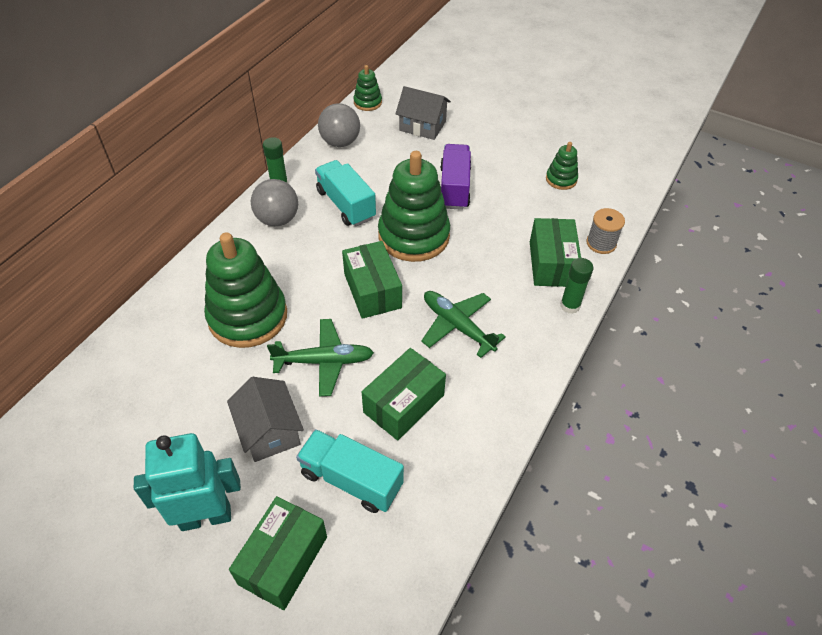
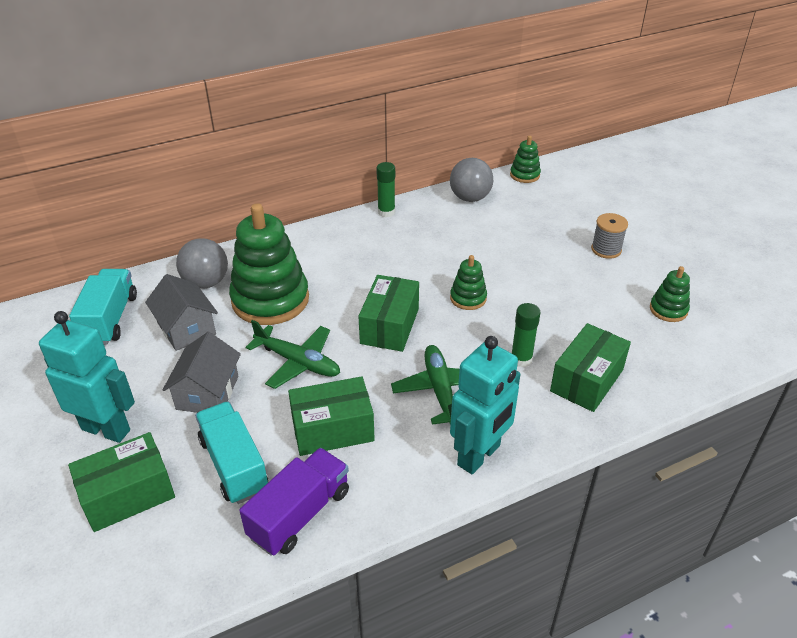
camera: 35 degrees right, 10 degrees down
grey ball [251,179,298,226] -> grey ball moved to [176,238,228,288]
turquoise truck [315,160,376,226] -> turquoise truck moved to [69,269,137,345]
green stacking toy [378,151,450,262] -> green stacking toy [450,255,487,310], size x0.47
grey house [395,86,451,140] -> grey house moved to [145,274,218,351]
purple truck [440,144,471,210] -> purple truck moved to [239,448,349,556]
green glue stick [560,258,593,314] -> green glue stick moved to [512,303,541,367]
grey spool [586,208,625,254] -> grey spool moved to [591,213,628,259]
none -> turquoise robot [450,336,520,474]

